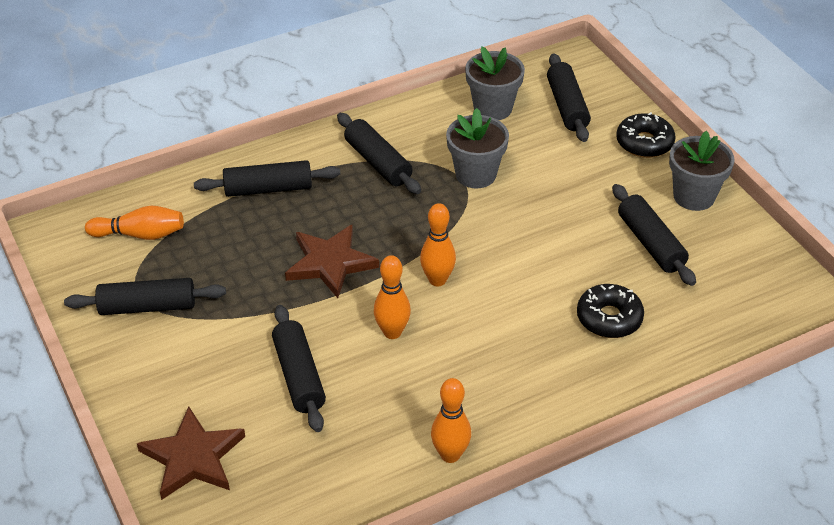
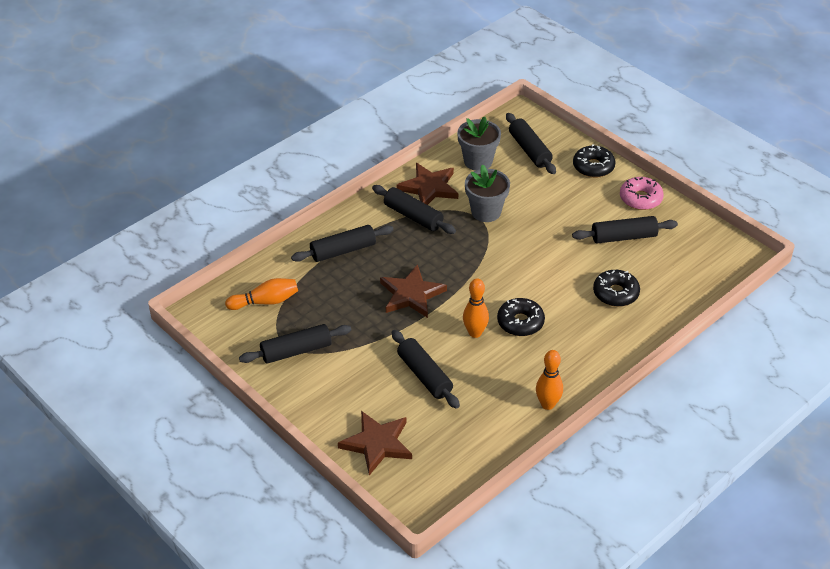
camera: 15 degrees left, 0 degrees up
orange bowling pin [420,203,456,287] -> none
black rolling pin [612,184,696,286] -> black rolling pin turned 60 degrees counterclockwise [572,216,678,243]
grey flower pot [669,131,735,211] -> pink donut [620,177,664,210]
none -> brown star [396,163,458,205]
none -> black donut [497,298,545,336]

